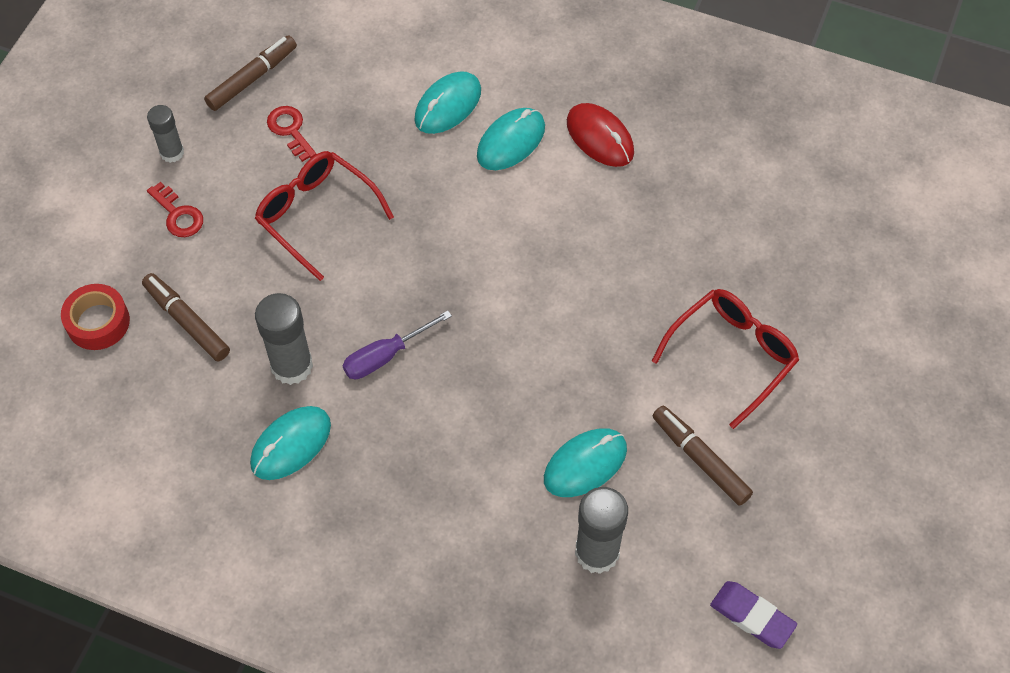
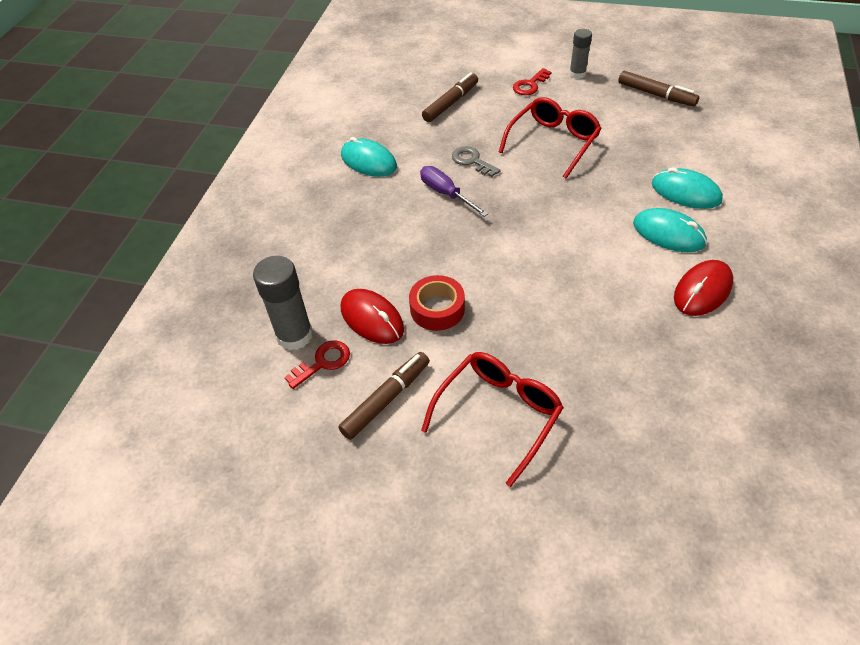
camera: 85 degrees right, 10 degrees down
red tape [61,284,130,350] -> red tape moved to [409,275,465,331]
grey glue stick [255,293,313,385] -> none
red key [267,106,316,162] -> red key moved to [285,340,350,389]
turquoise mouse [544,428,627,497] -> red mouse [341,289,404,344]
red glasses [652,289,799,429] -> red glasses turned 90 degrees counterclockwise [421,352,564,487]
purple eraser [710,581,797,649] -> none
none -> grey key [452,146,501,177]

